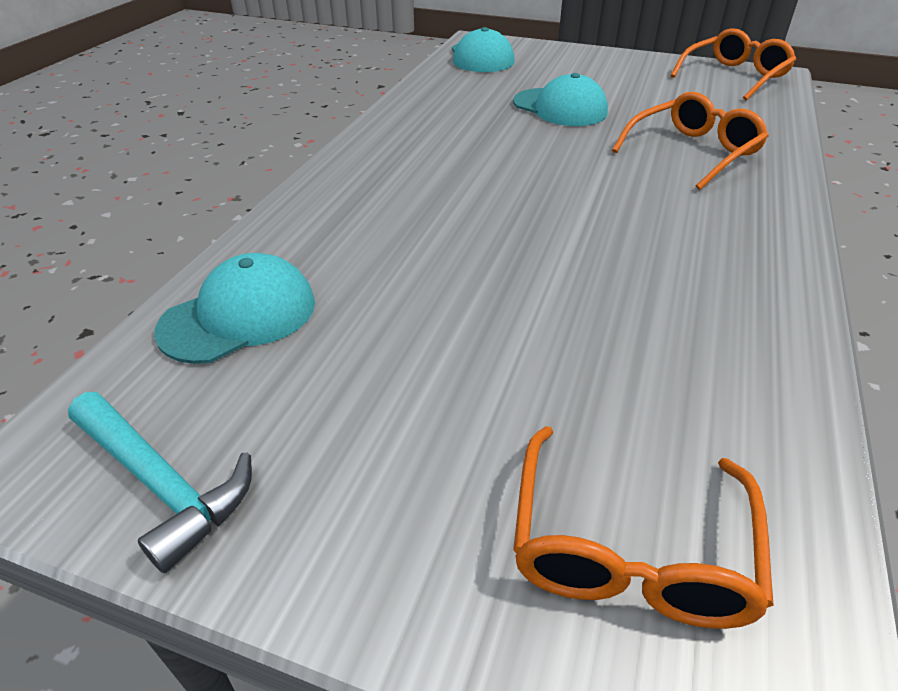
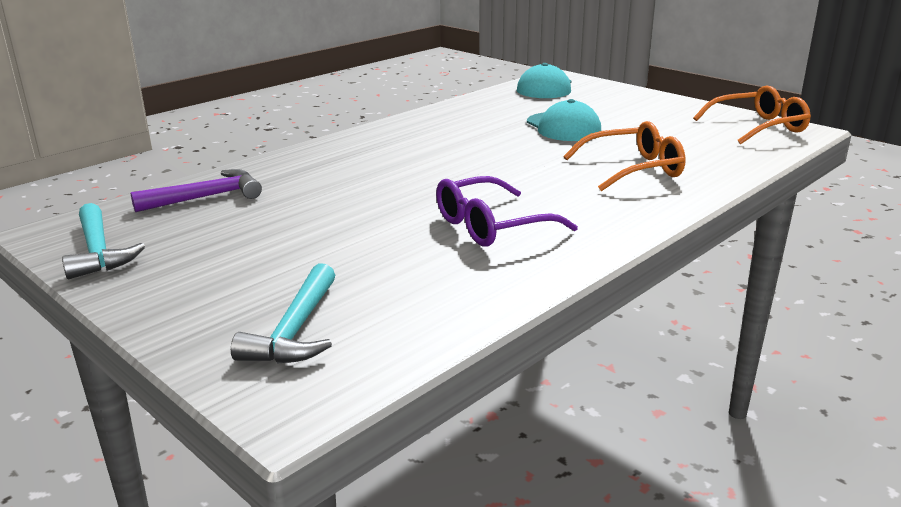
camera: 25 degrees right, 15 degrees down
turquoise cap [154,253,315,364] -> purple hammer [131,169,262,212]
orange glasses [513,426,774,629] -> turquoise hammer [231,263,335,364]
none -> purple glasses [436,176,578,246]

